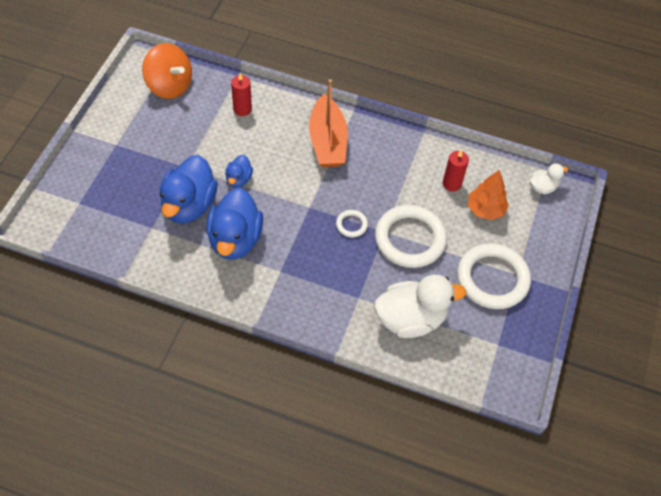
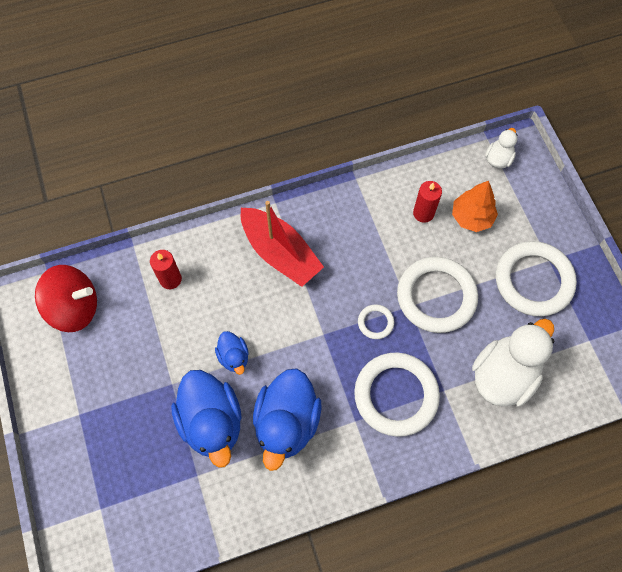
camera: 35 degrees left, 10 degrees up
orange spinning top [142,43,192,99] -> red spinning top [35,265,97,332]
blue duck [206,187,263,260] -> blue duck turned 45 degrees clockwise [253,368,321,471]
orange boat [309,79,348,167] -> red boat [241,201,324,287]
none -> white ring [354,353,440,437]

